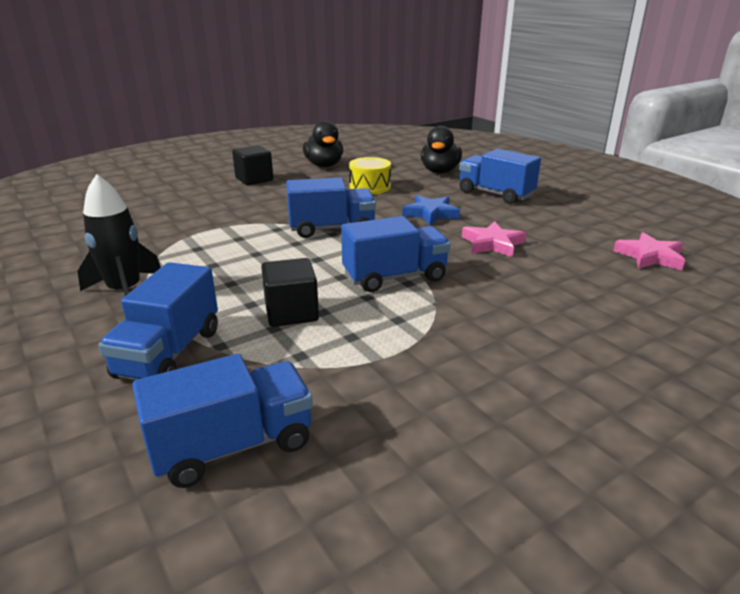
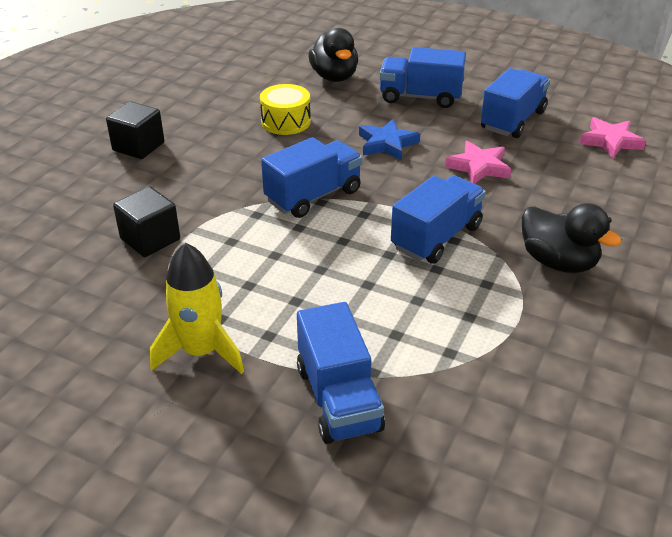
camera: 30 degrees left, 10 degrees up
black rocket [77,174,161,296] -> yellow rocket [150,243,244,374]
blue truck [132,354,313,488] -> blue truck moved to [481,68,550,138]
black cube [261,258,319,327] -> black cube moved to [113,187,180,257]
black duck [303,121,343,167] -> black duck moved to [522,203,622,273]

